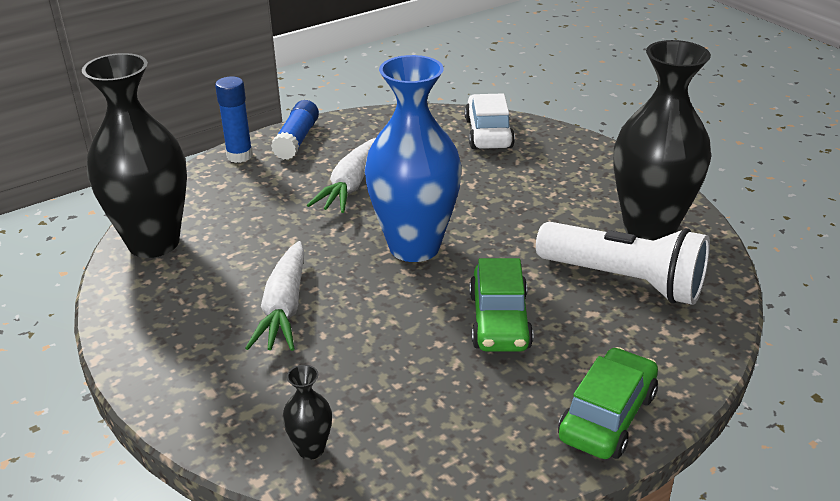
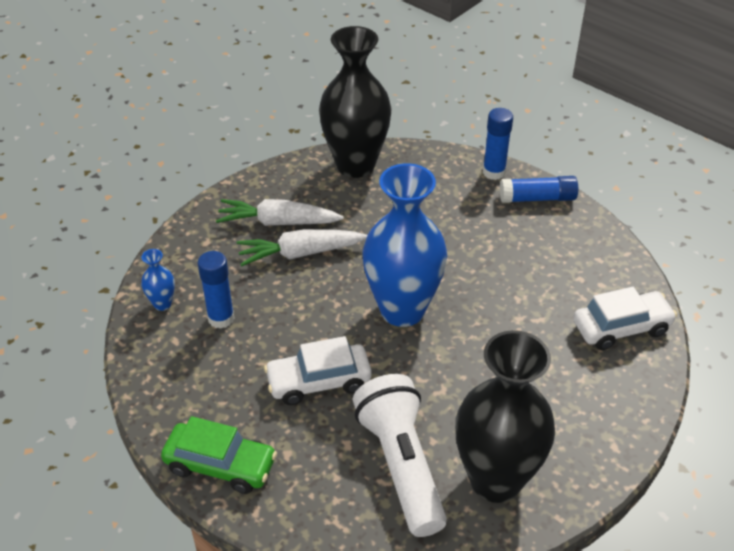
camera: 75 degrees right, 10 degrees up
black vase [282,365,332,460] -> blue vase [141,249,175,311]
white carrot [307,138,376,213] -> white carrot moved to [216,199,344,226]
green car [469,258,533,352] -> white car [264,336,372,405]
white flashlight [536,222,710,305] -> white flashlight turned 150 degrees clockwise [353,374,447,537]
none -> blue glue stick [198,251,235,329]

